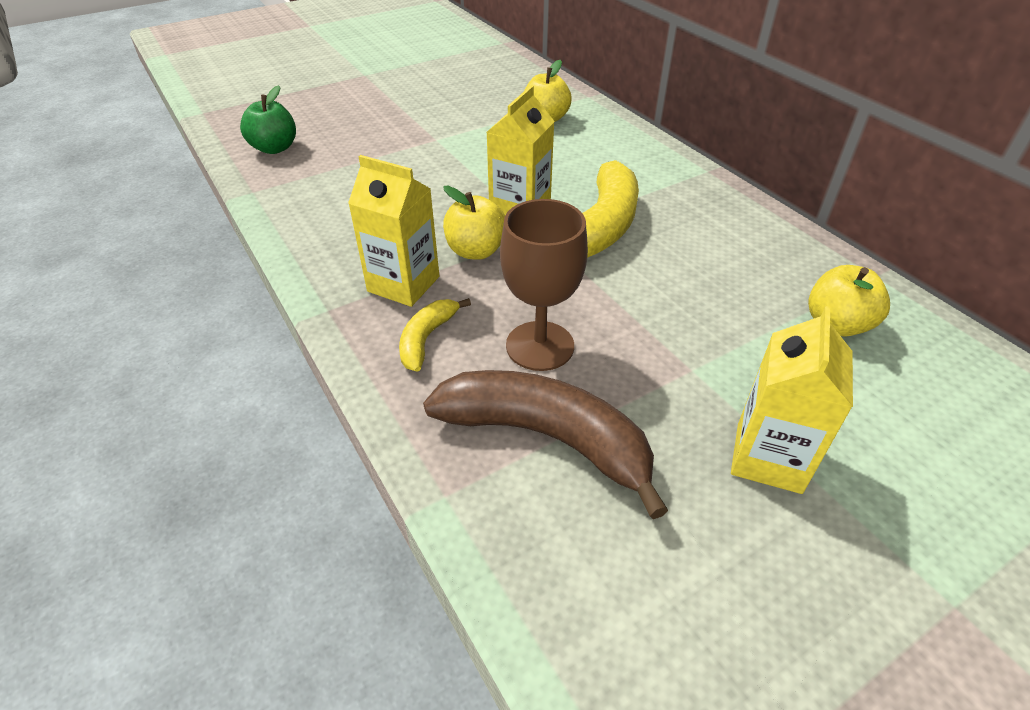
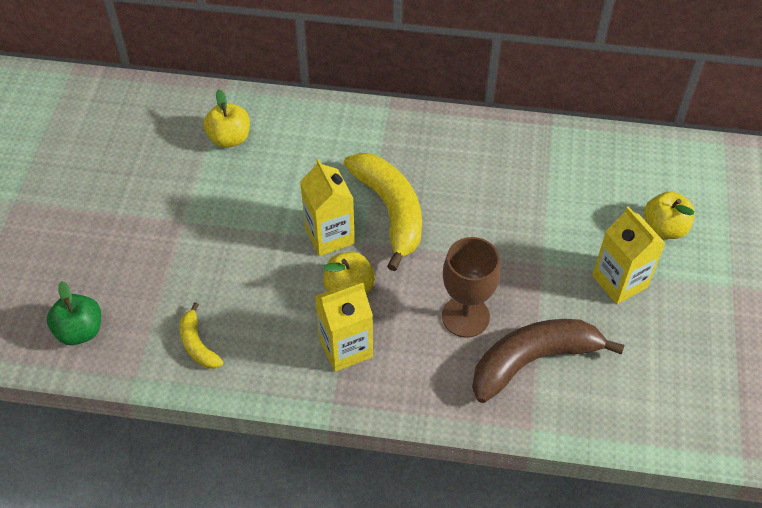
camera: 50 degrees left, 10 degrees up
yellow banana [399,298,471,372] -> yellow banana moved to [180,302,224,369]
yellow apple [808,265,890,336] -> yellow apple moved to [644,191,695,239]

